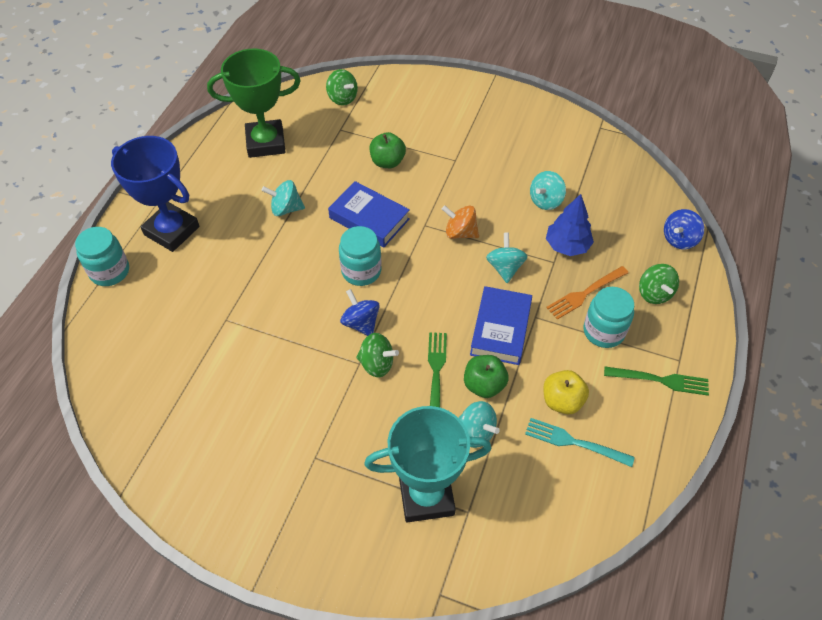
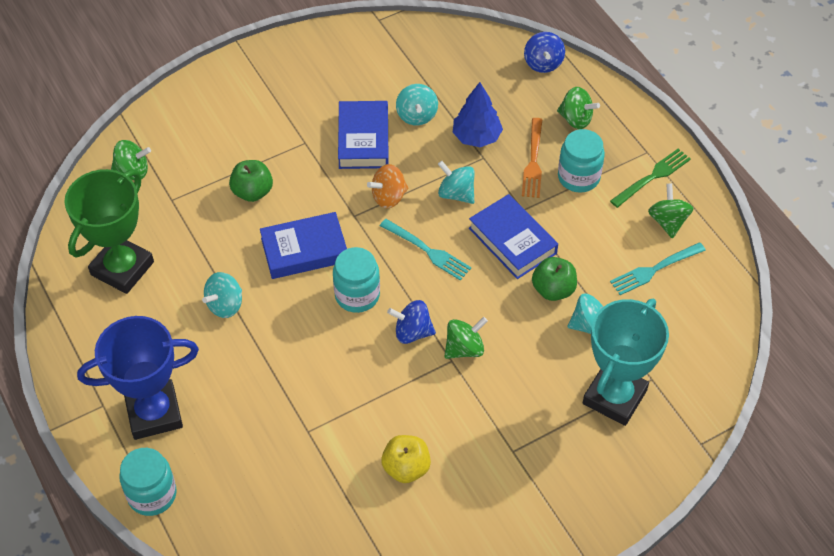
camera: 50 degrees left, 0 degrees up
green fork [428,332,447,407] -> none
yellow apple [543,370,589,414] -> yellow apple moved to [381,435,431,483]
none -> blue book [338,101,389,169]
none -> turquoise fork [380,219,471,281]
none -> green spinning top [648,183,694,239]

